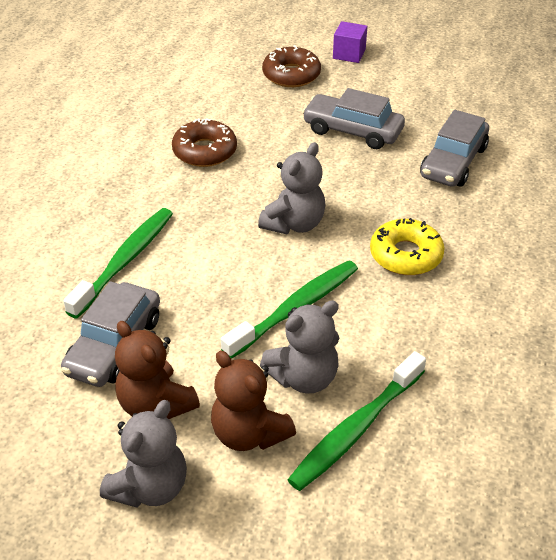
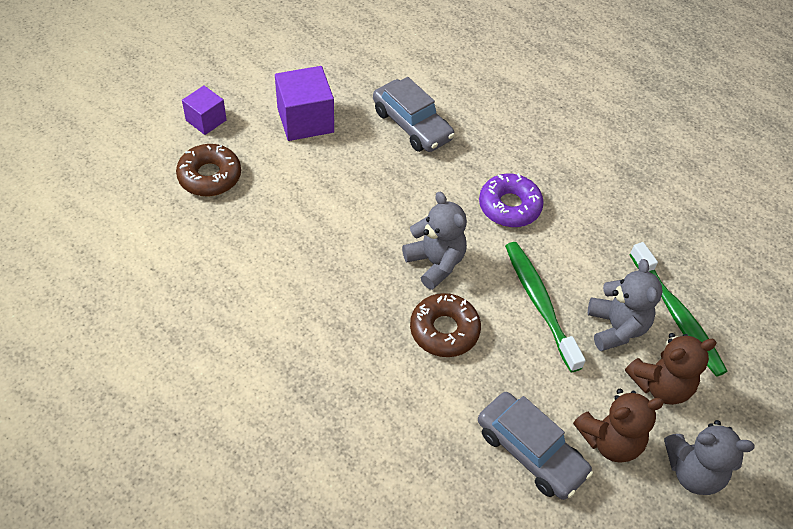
camera: 70 degrees left, 10 degrees up
green toothbrush [64,208,173,319] -> none
grey teddy bear [100,400,187,508] -> grey teddy bear turned 135 degrees clockwise [664,420,755,495]
brown donut [172,118,237,167] -> brown donut moved to [410,293,481,357]
grey car [302,88,405,149] -> none
yellow donut [370,218,445,275] -> purple donut [479,173,544,227]
none -> purple cube [275,66,334,141]

